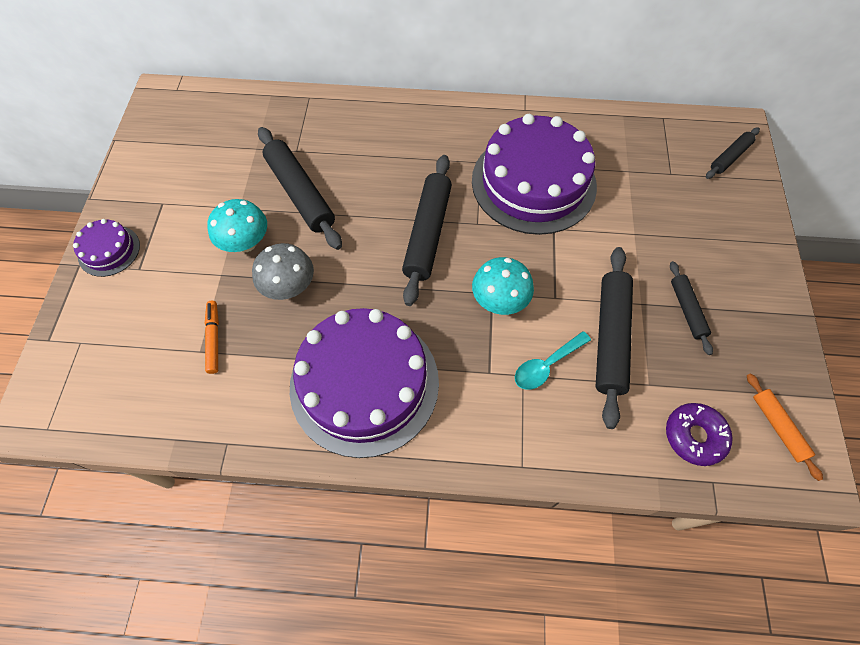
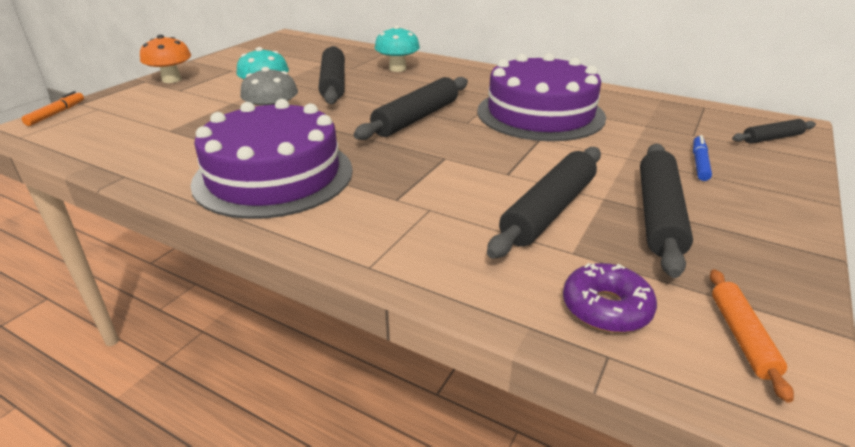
camera: 25 degrees right, 30 degrees down
purple cake [73,219,140,277] -> orange mushroom [140,35,191,83]
orange marker [205,301,219,374] -> orange marker moved to [22,91,84,126]
turquoise mushroom [472,257,534,315] -> turquoise mushroom moved to [375,25,420,72]
turquoise spoon [515,331,591,390] -> none
black rolling pin [670,261,713,355] -> black rolling pin [640,144,693,278], size x1.83
none -> blue marker [693,135,712,181]

